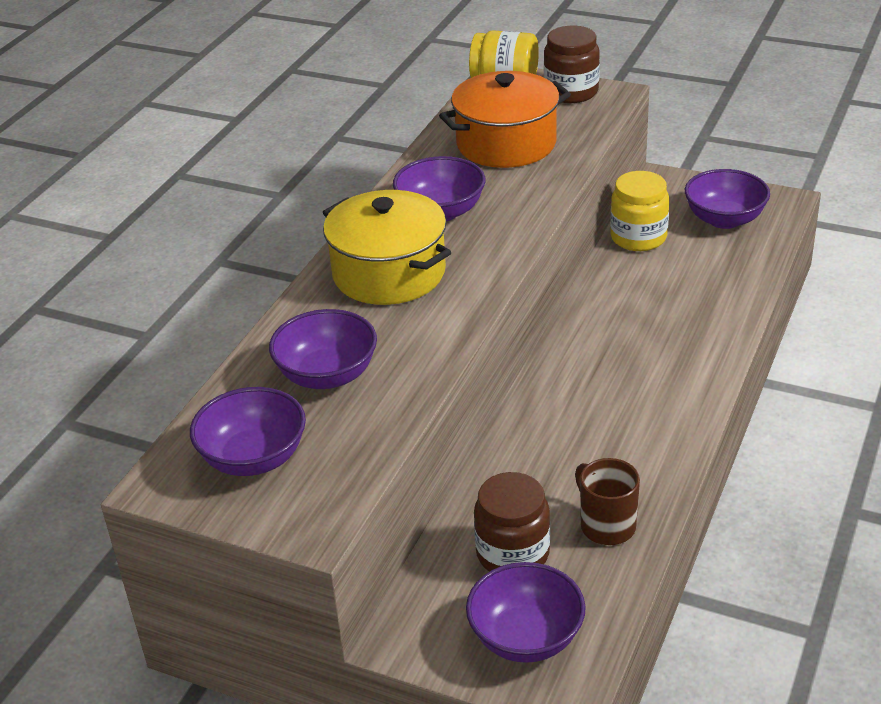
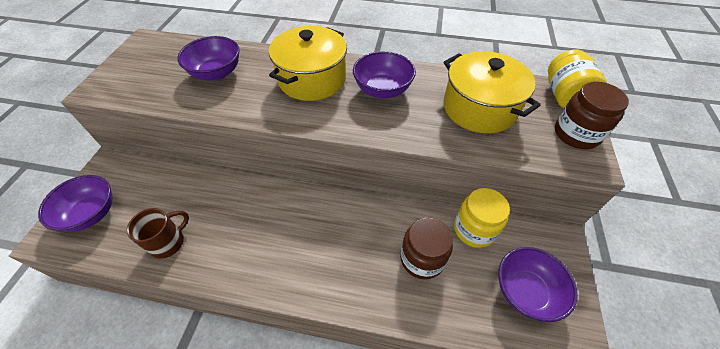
camera: 75 degrees right, 15 degrees up
purple bowl [190,387,306,476] -> none
orange pot [439,71,571,168] -> yellow pot [443,51,541,133]
brown jar [474,472,550,572] -> brown jar moved to [400,217,453,279]

